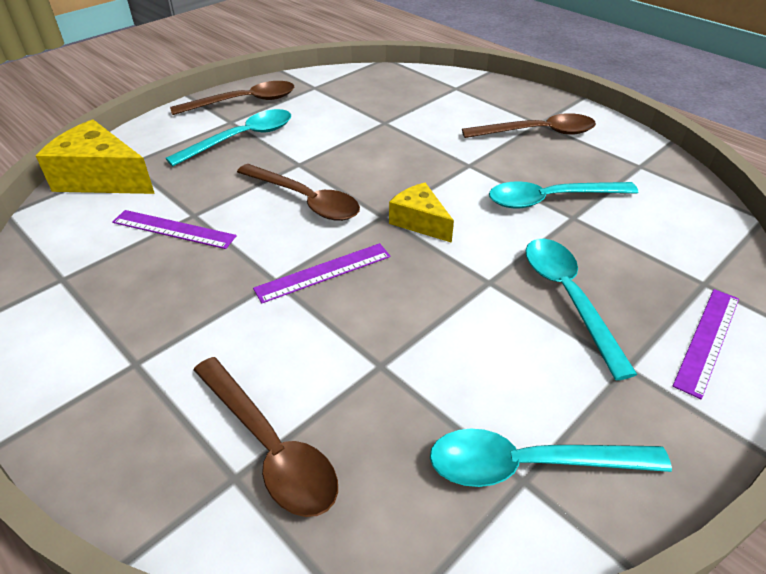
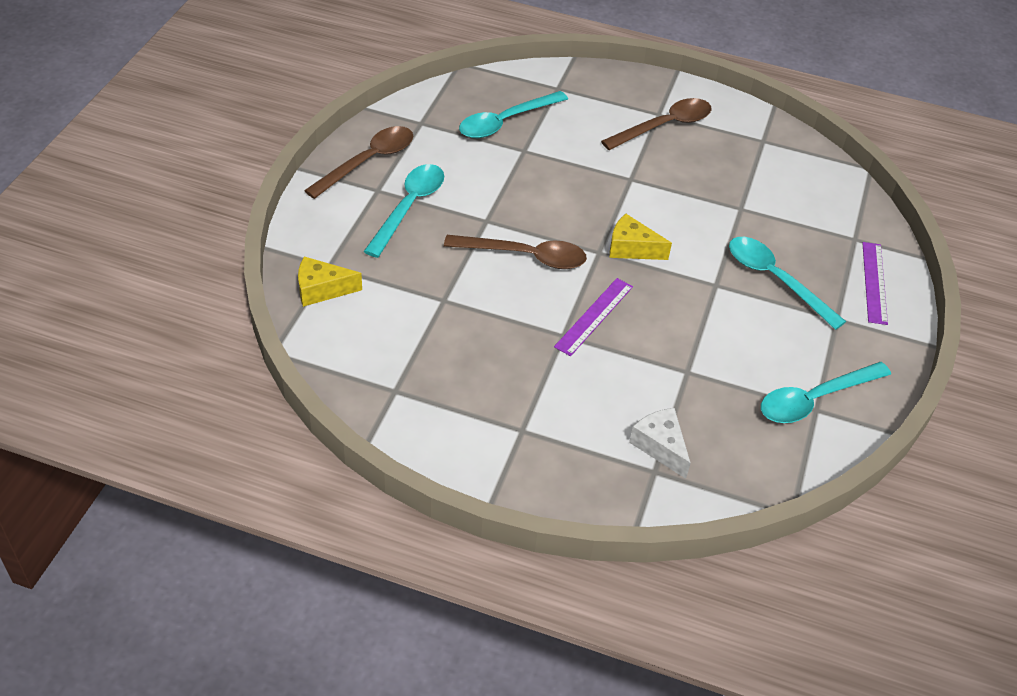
camera: 30 degrees left, 5 degrees up
yellow cheese [36,119,155,194] -> yellow cheese [298,256,362,307], size x0.61
purple ruler [112,210,237,249] -> none
brown spoon [194,357,338,517] -> white cheese [629,408,690,479]
turquoise spoon [489,181,638,209] -> turquoise spoon moved to [459,91,568,138]

